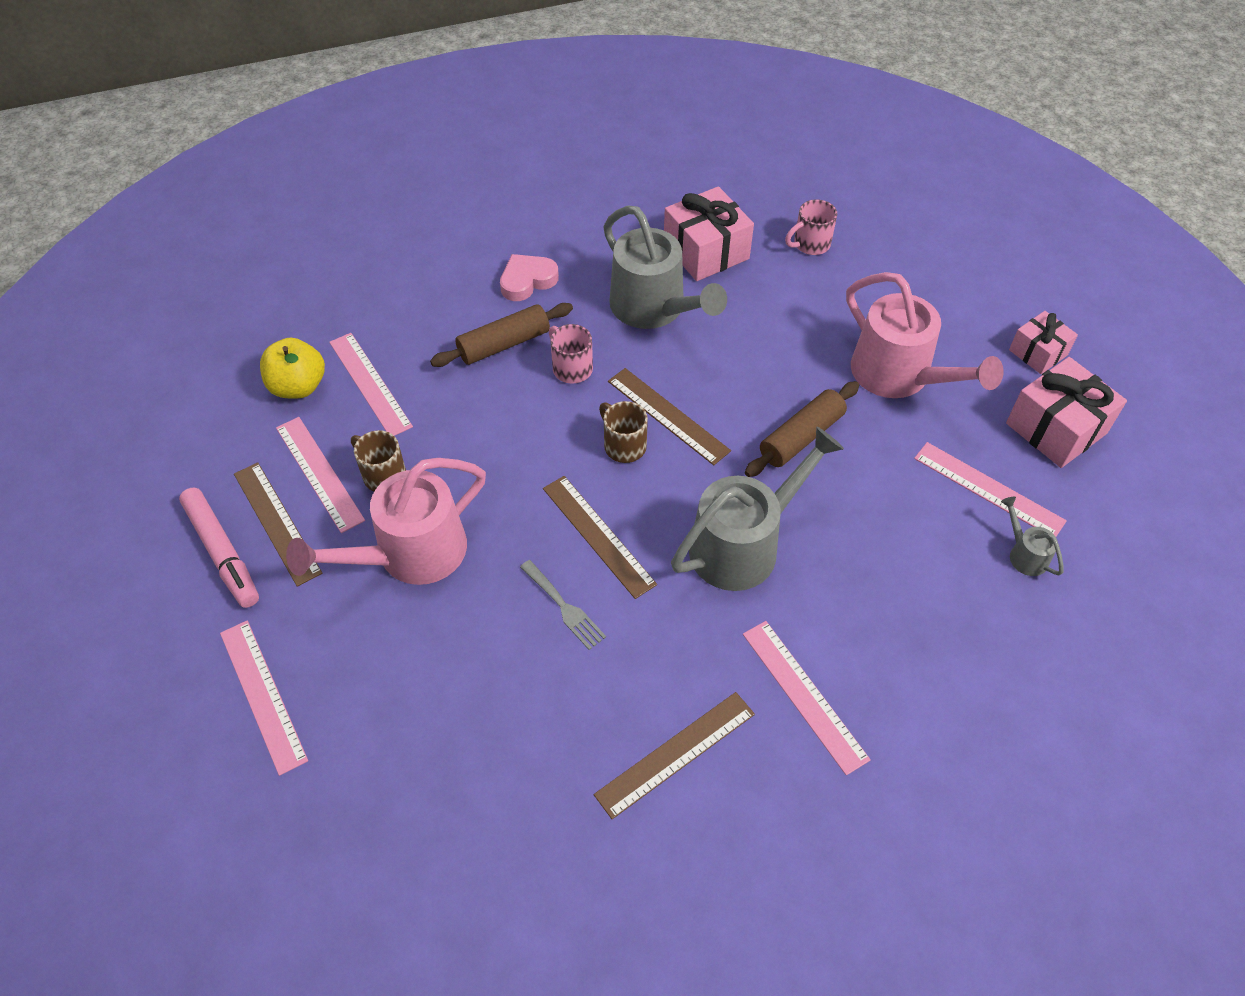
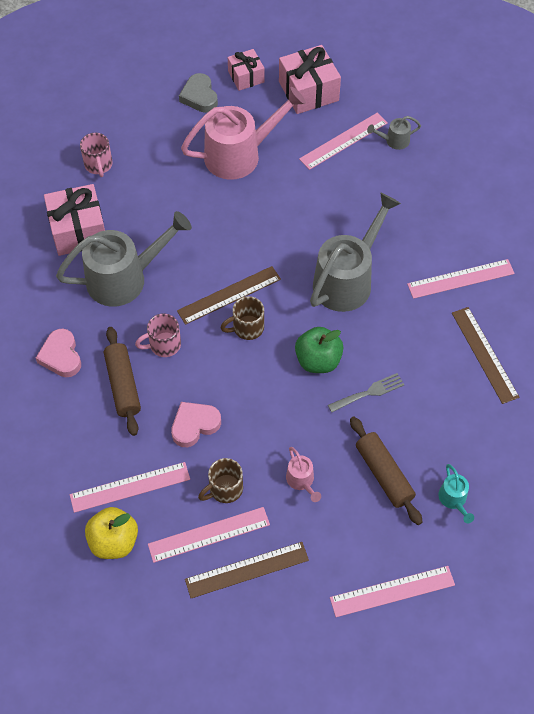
camera: 75 degrees left, 5 degrees up
pink marker [179,487,259,608] -> none
pink watering can [286,458,486,585] -> pink watering can [286,447,321,502], size x0.44
brown ruler [543,476,657,599] -> green apple [295,327,343,373]
grey watering can [671,427,844,591] -> grey watering can turned 60 degrees clockwise [310,193,401,312]
brown rolling pin [745,381,859,477] -> brown rolling pin moved to [350,417,422,525]
none -> pink heart [171,402,221,447]
none -> grey heart [179,73,218,113]
none -> turquoise watering can [438,464,474,523]

